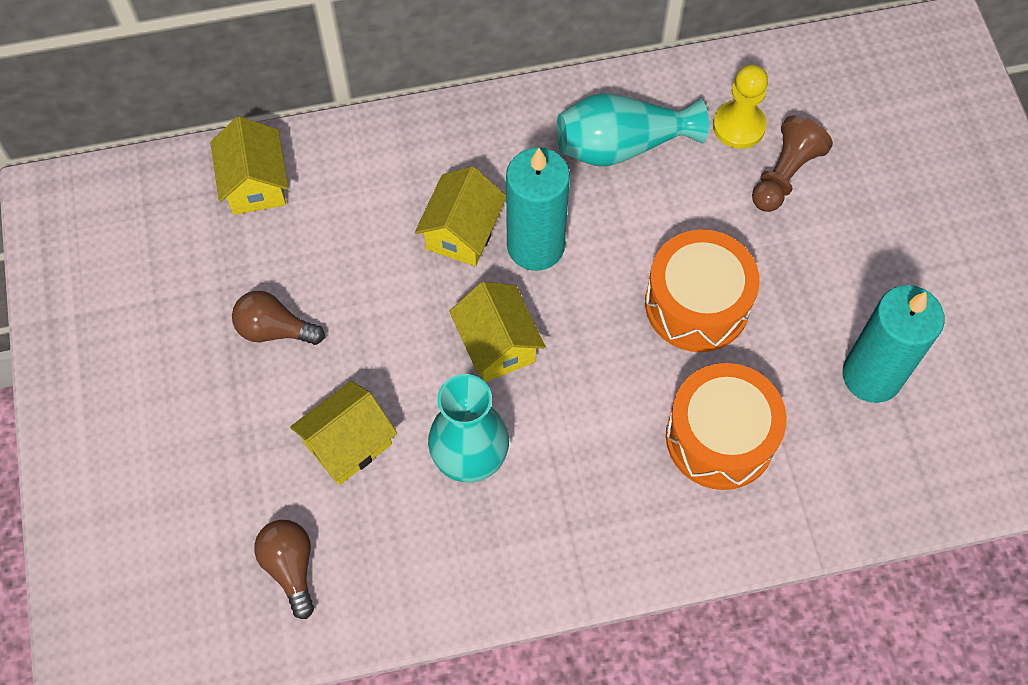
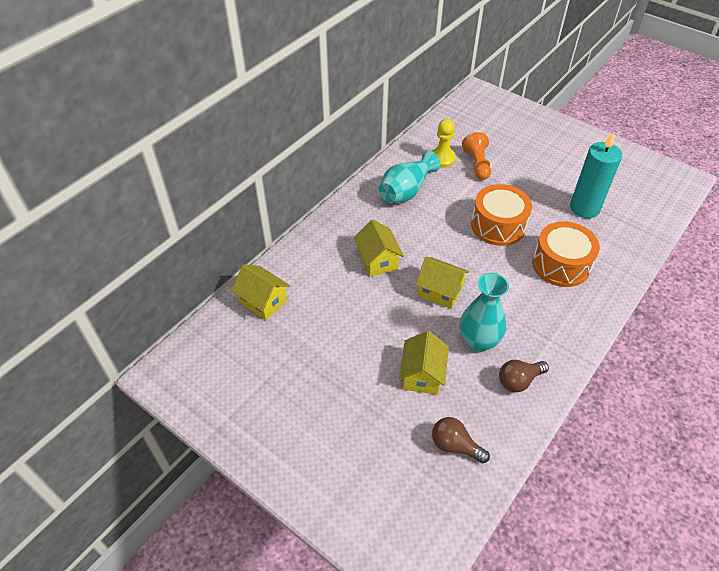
camera: 40 degrees left, 15 degrees down
brown light bulb [232,291,325,345] -> brown light bulb moved to [499,360,549,392]
turquoise candle [506,147,570,271] -> none
brown pawn [752,115,833,212] -> orange pawn [462,132,491,180]

